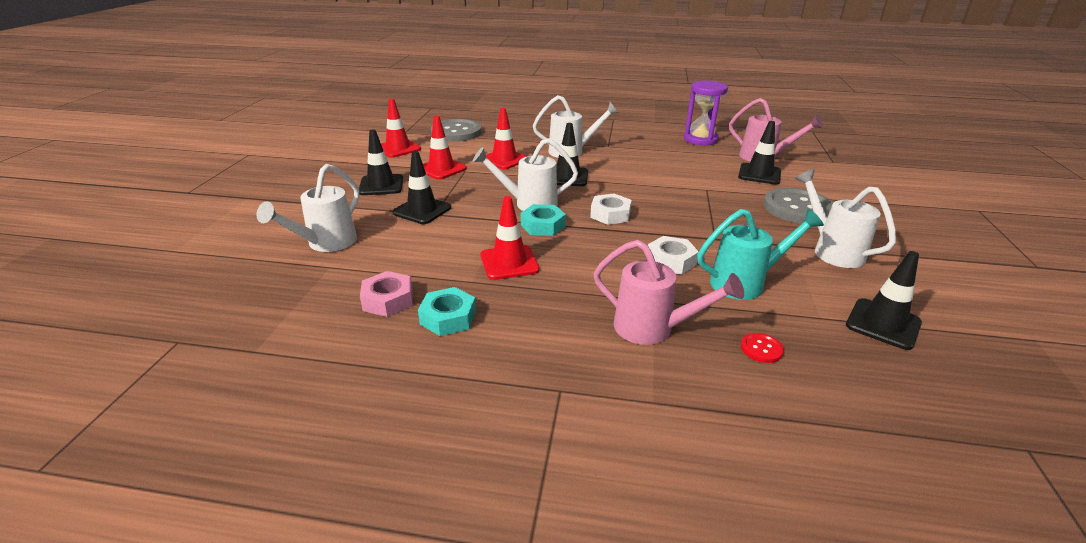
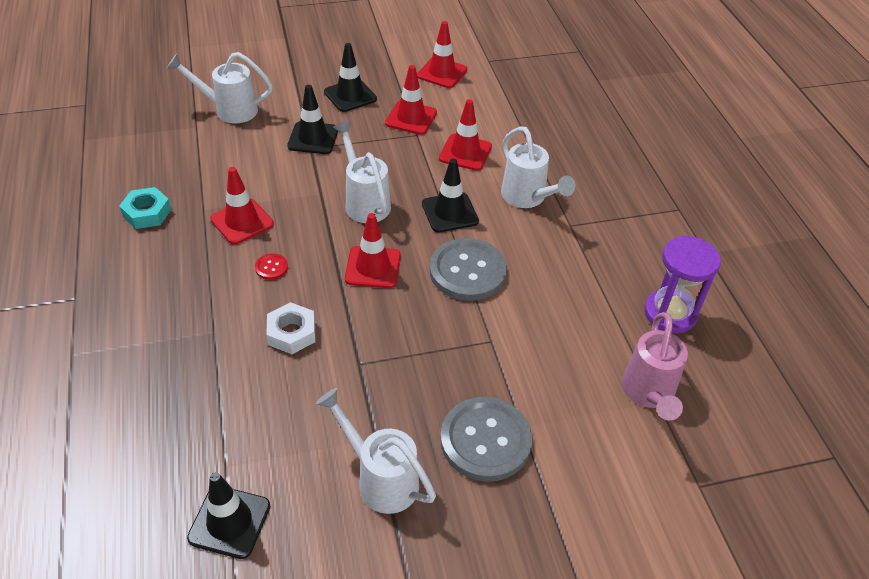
camera: 65 degrees right, 15 degrees up
pink nut [360,271,413,317] -> none
grey button [431,119,482,142] -> grey button moved to [429,238,507,301]
turquoise nut [521,204,566,236] -> none
white nut [590,193,631,225] -> red traffic cone [345,213,401,288]
pink watering can [593,240,744,345] -> none
turquoise watering can [697,209,824,300] -> none
black traffic cone [738,121,781,184] -> none
red button [741,333,784,363] -> red button moved to [255,254,288,280]
white watering can [795,169,896,268] -> white watering can turned 90 degrees counterclockwise [316,388,436,514]

